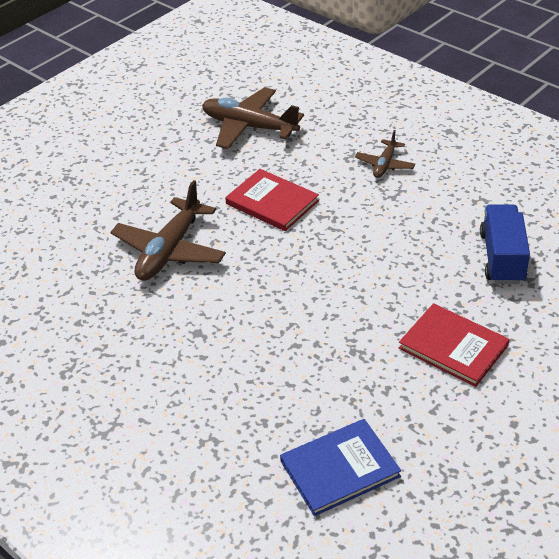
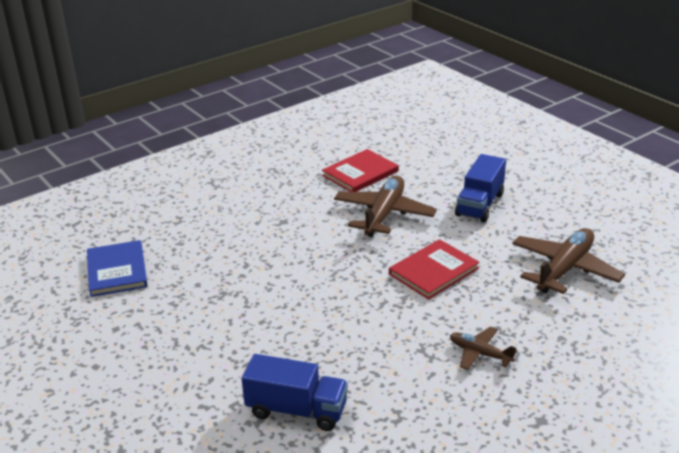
camera: 100 degrees right, 10 degrees down
brown plane [111,180,226,281] -> brown plane turned 75 degrees clockwise [334,176,437,237]
red book [399,303,510,387] -> red book moved to [322,149,399,192]
none -> blue truck [455,154,506,222]

